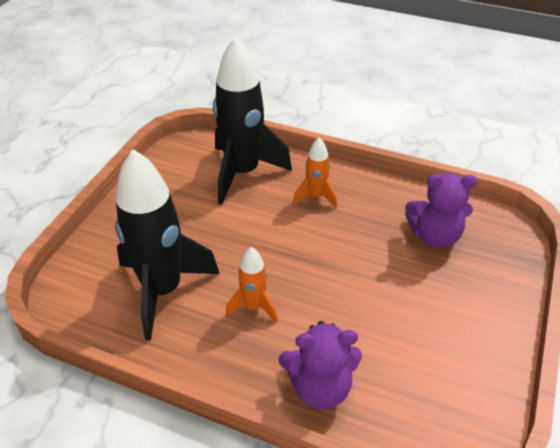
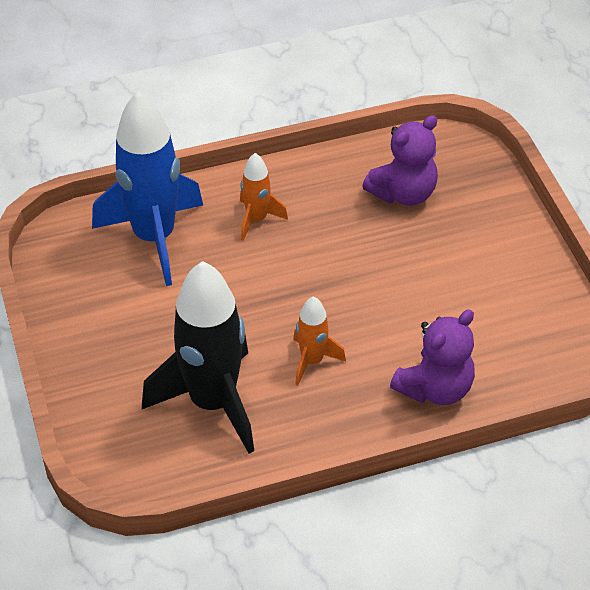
camera: 40 degrees left, 5 degrees up
black rocket [213,36,292,205] -> blue rocket [92,91,203,286]

